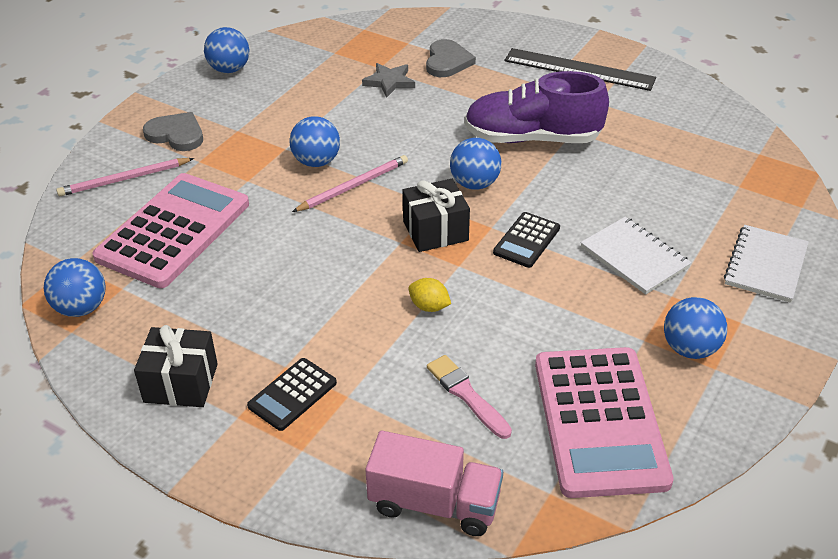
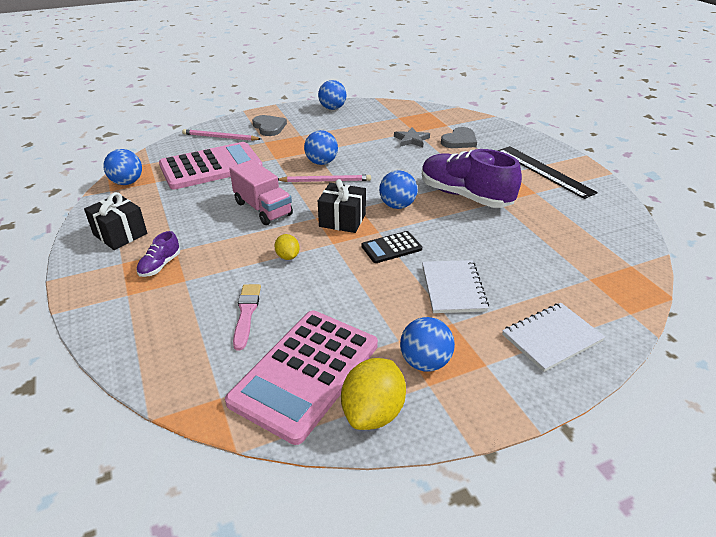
camera: 35 degrees right, 5 degrees down
black calculator [247,358,337,431] -> purple shoe [137,231,180,277]
pink truck [365,431,503,536] -> pink truck moved to [229,160,293,225]
none -> yellow lemon [341,358,406,430]

